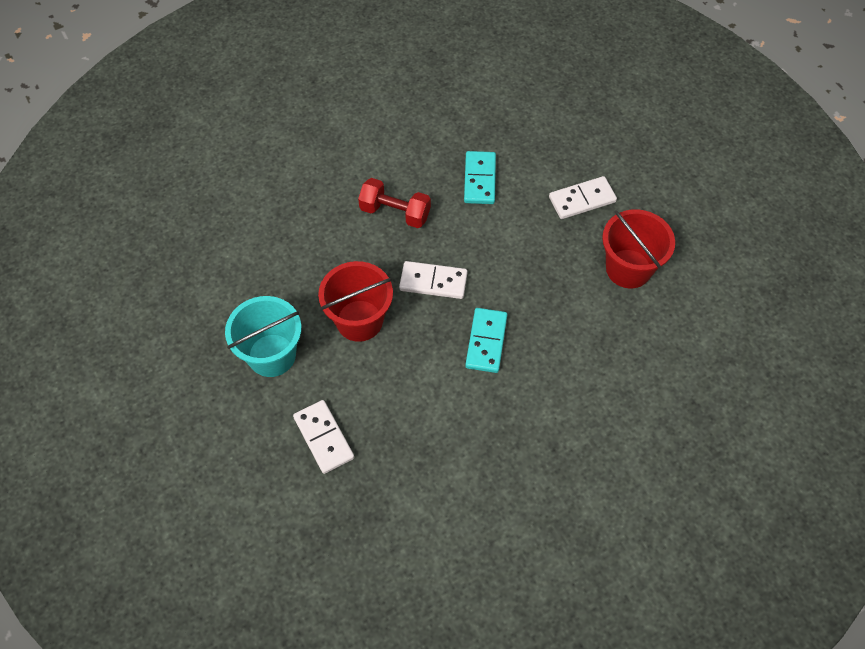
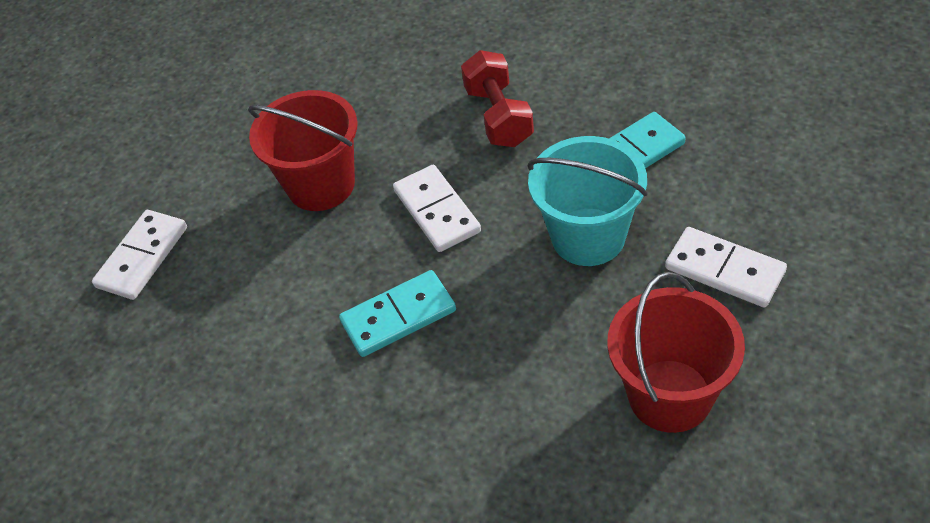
camera: 60 degrees right, 10 degrees down
turquoise bucket [225,296,302,377] -> turquoise bucket moved to [527,136,648,266]

